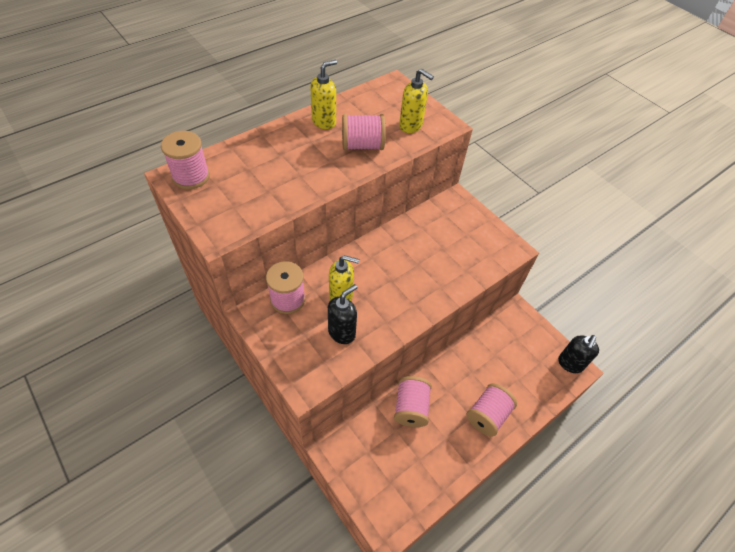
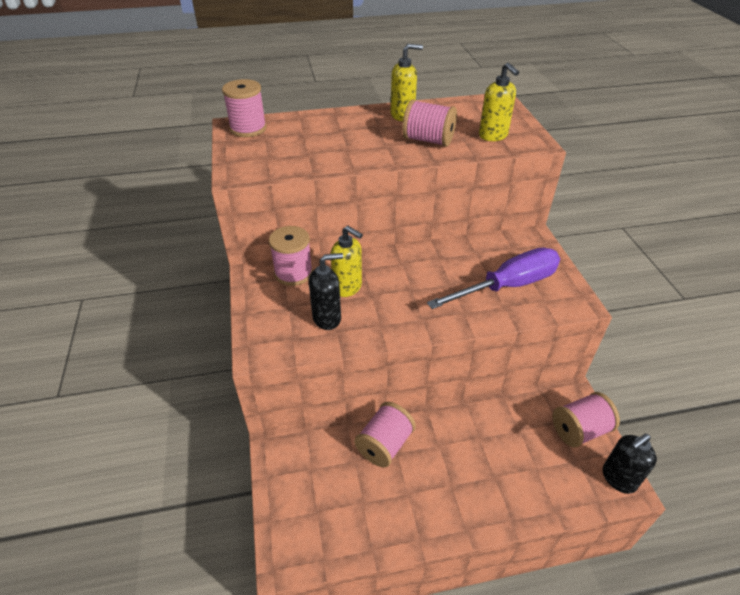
camera: 30 degrees right, 10 degrees down
pink spool [467,383,517,437] -> pink spool moved to [552,392,620,447]
none -> purple screwdriver [427,248,560,309]

